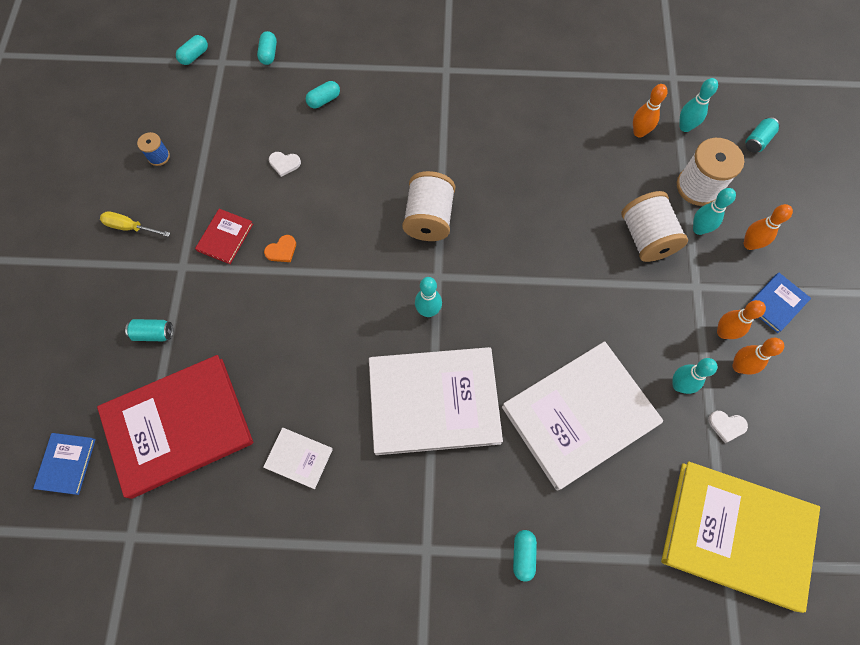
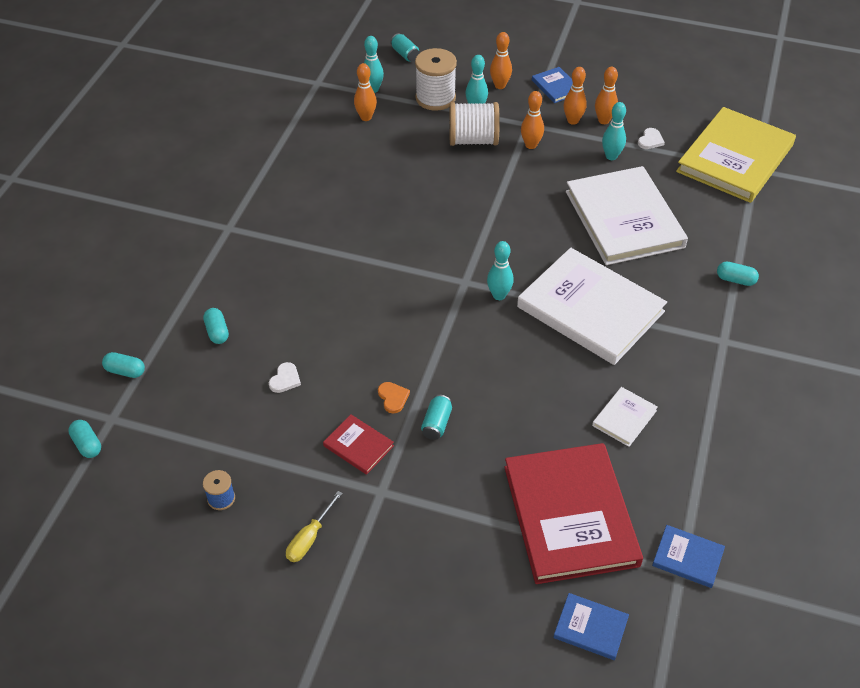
camera: 75 degrees left, 20 degrees down
turquoise can [125,319,173,341] -> turquoise can moved to [421,395,452,440]
white book [369,347,503,455] -> white book turned 60 degrees counterclockwise [517,248,667,365]
white spool [402,171,455,241] -> none
none -> orange bowling pin [521,91,544,149]
none -> blue book [652,525,725,588]

